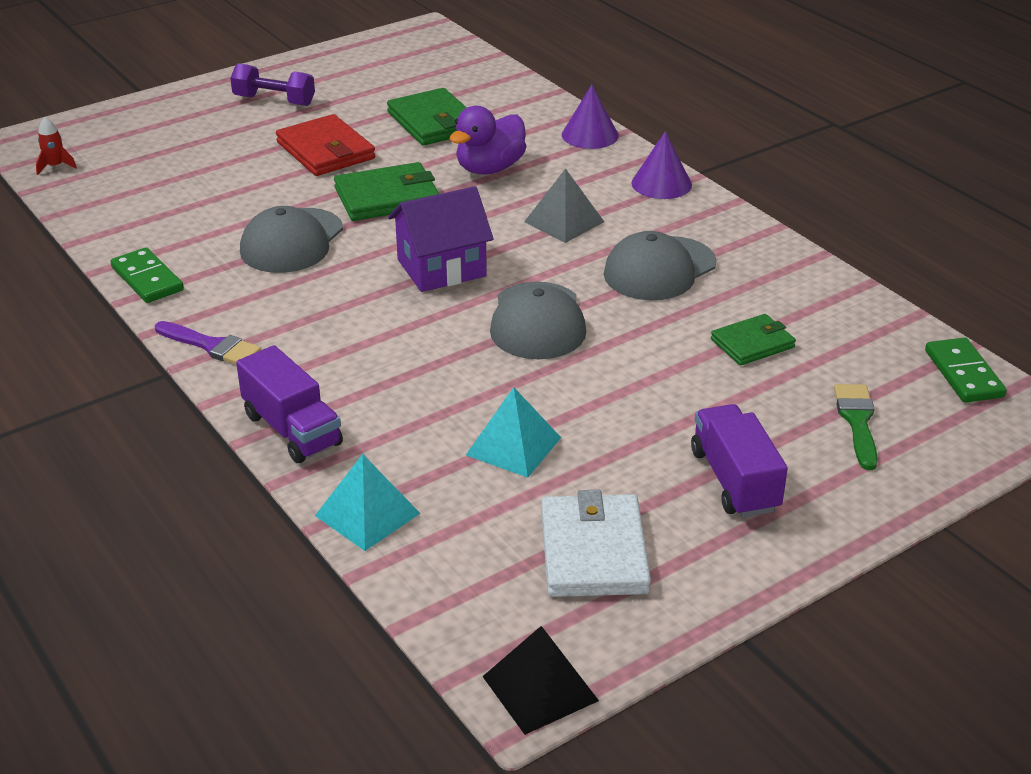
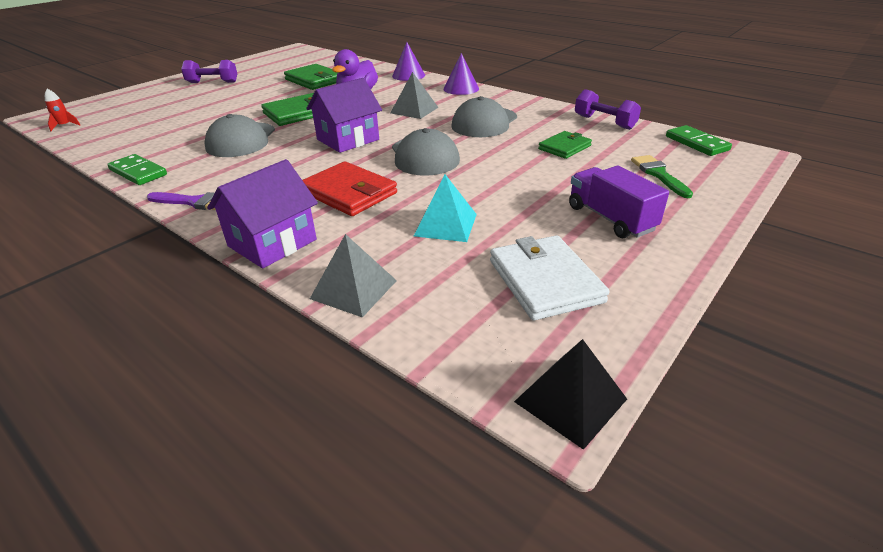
camera: 15 degrees left, 0 degrees up
purple truck [236,345,343,463] -> purple house [207,159,318,269]
red wallet [276,114,375,176] -> red wallet moved to [302,161,397,216]
turquoise pyramid [315,454,421,551] -> grey pyramid [310,234,397,318]
none -> purple dumbbell [575,89,641,130]

